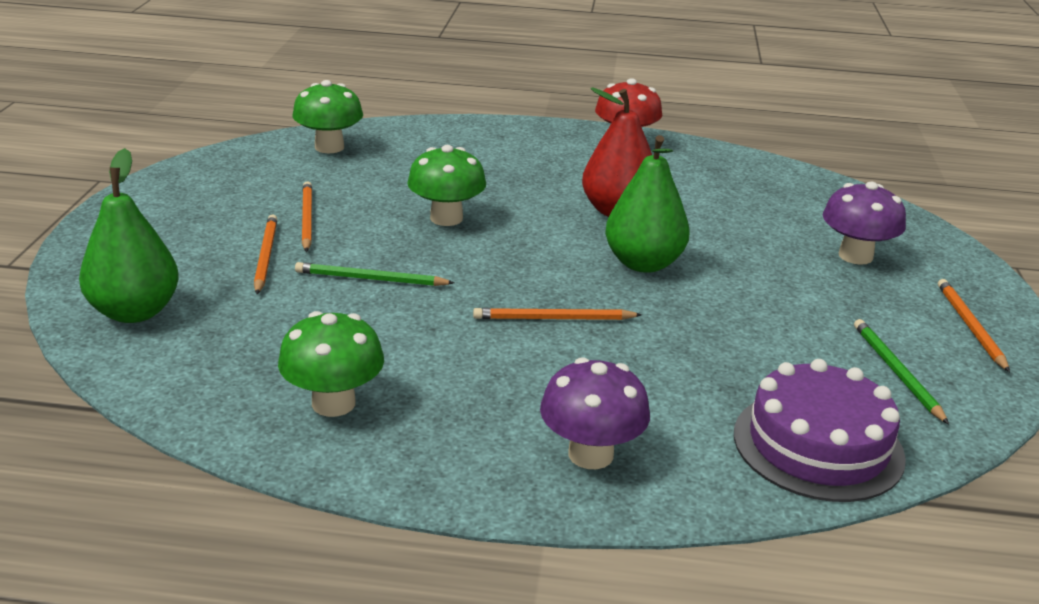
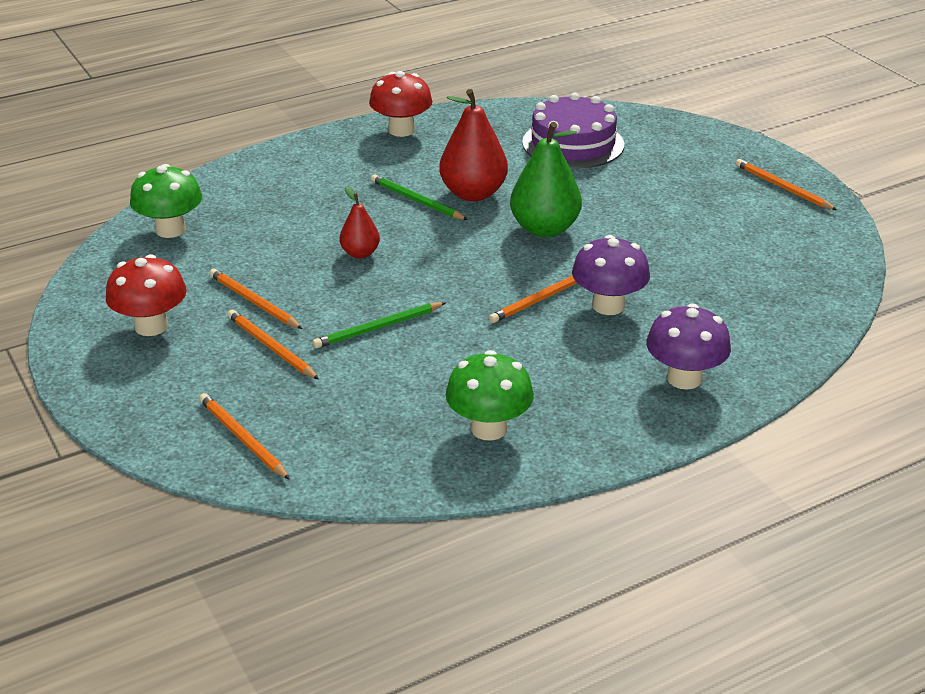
camera: 35 degrees left, 5 degrees up
green pear [79,148,179,323] -> orange pencil [199,393,290,480]
green mushroom [407,145,486,226] -> red pear [340,186,380,258]
purple cake [734,359,906,502] -> purple cake moved to [522,92,624,169]
purple mushroom [823,182,906,265] -> purple mushroom moved to [572,235,650,315]
green pencil [854,319,949,424] -> green pencil moved to [371,174,468,220]
none -> red mushroom [106,254,187,336]

